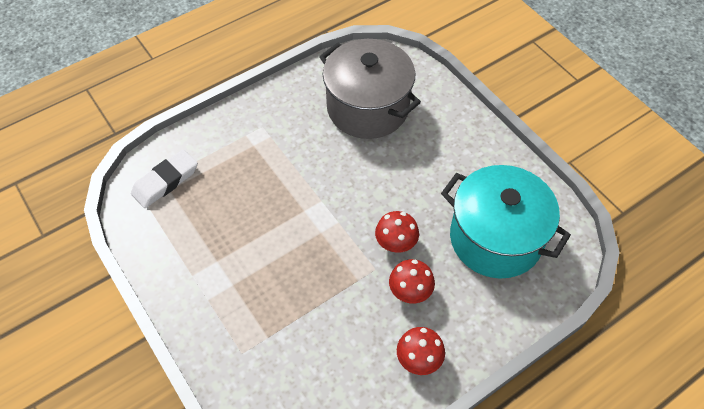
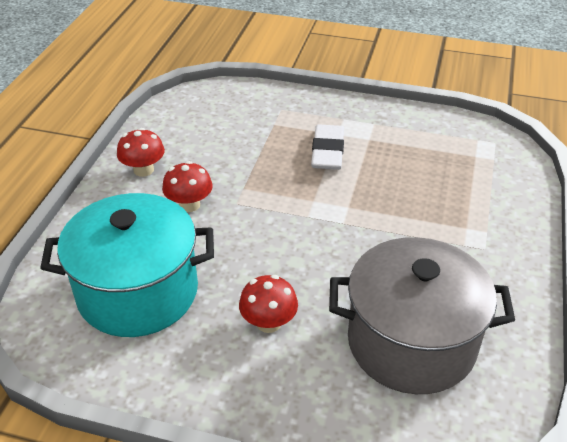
camera: 140 degrees right, 15 degrees down
white eraser [131,149,198,208] -> white eraser moved to [311,124,344,170]
red mushroom [375,211,419,253] -> red mushroom moved to [239,275,298,333]

